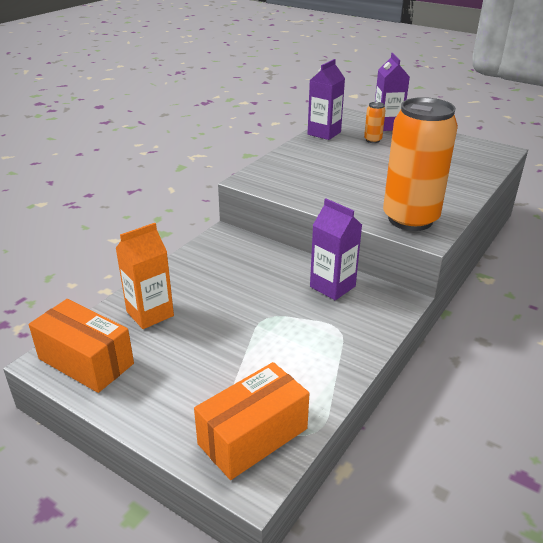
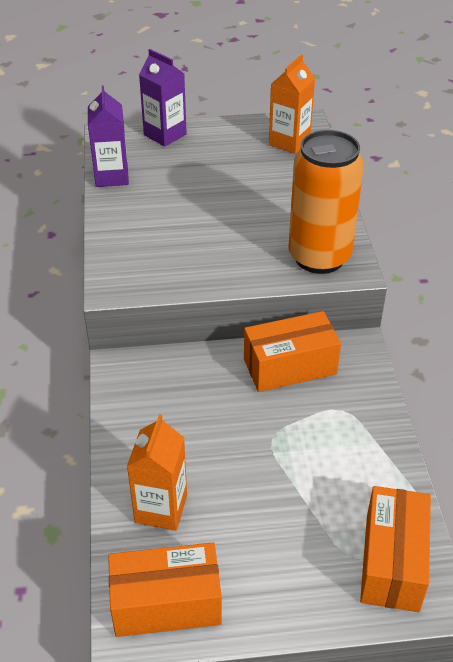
camera: 40 degrees left, 10 degrees up
purple carton [310,199,362,300] -> orange box [244,311,341,392]
orange can [364,102,386,143] -> none
none -> orange carton [269,54,315,154]

